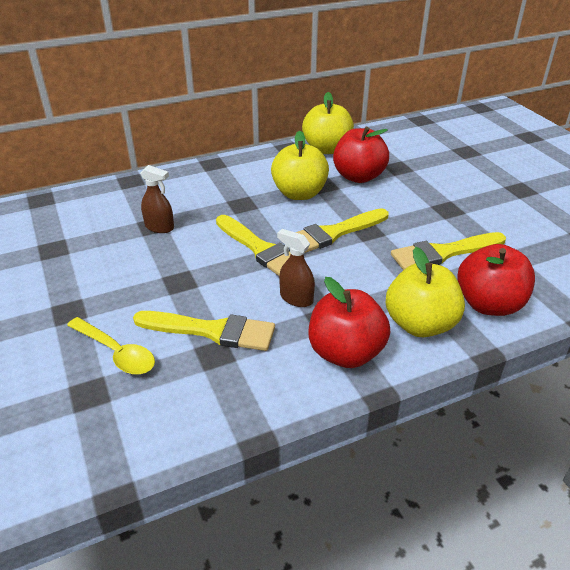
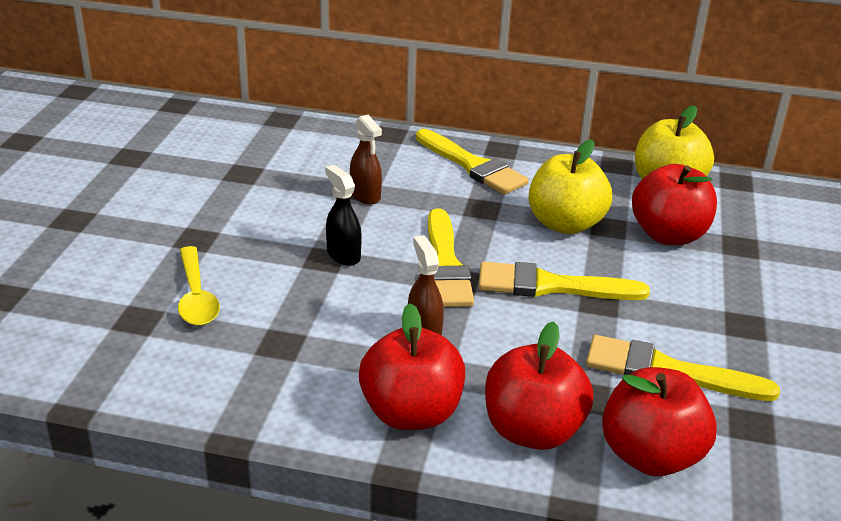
camera: 35 degrees right, 5 degrees down
yellow brush [133,311,275,351] -> yellow brush moved to [416,129,529,195]
yellow apple [386,247,465,337] -> red apple [485,321,593,450]
none -> black spray bottle [325,165,362,266]

